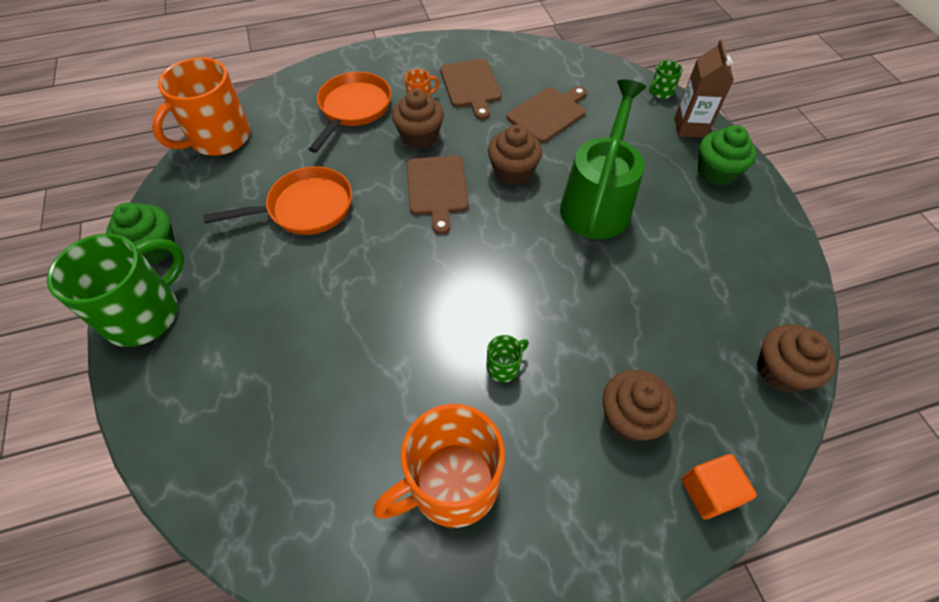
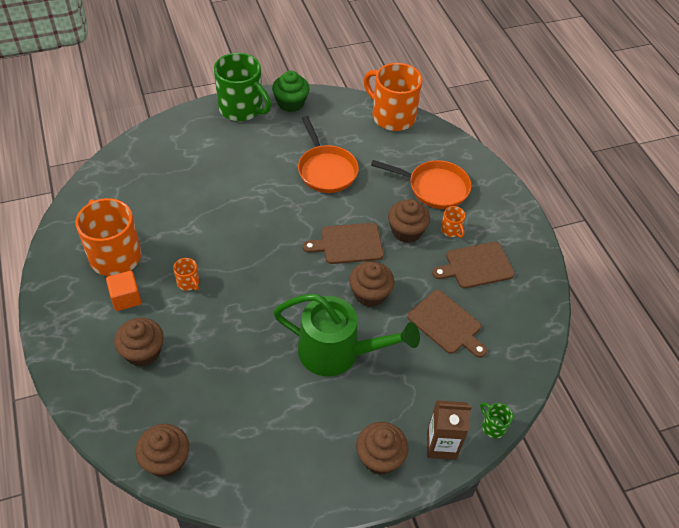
camera: 85 degrees right, 5 degrees down
green mug [486,335,529,382] -> orange mug [173,258,199,291]
orange cube [682,454,757,519] -> orange cube moved to [106,271,141,311]
green cupcake [698,125,756,186] -> brown cupcake [356,422,408,475]

